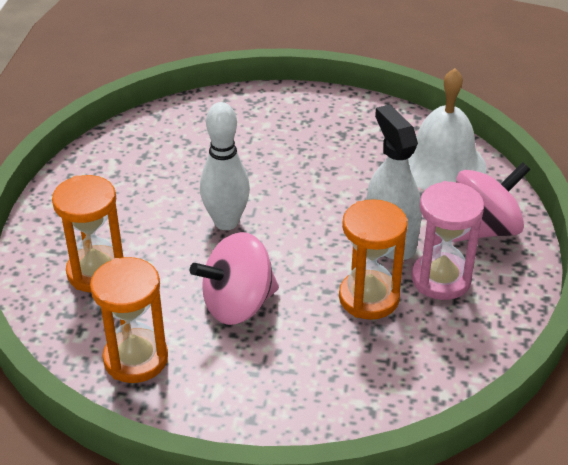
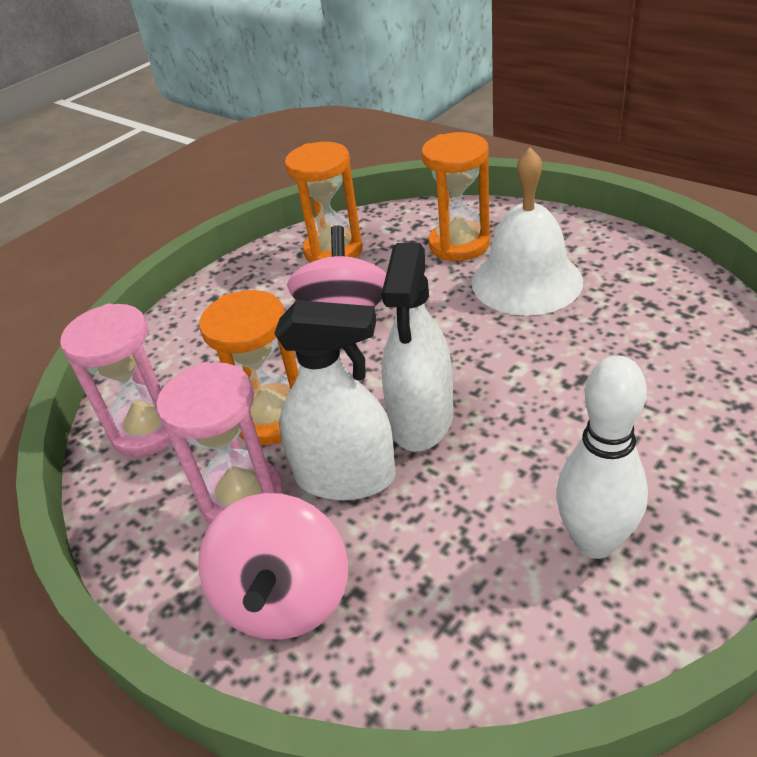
camera: 125 degrees right, 0 degrees up
white bowling pin [200,102,250,230] -> white bowling pin moved to [556,356,648,559]
white bell [408,68,487,190] -> white bell moved to [472,148,583,316]
none -> pink hourglass [60,303,172,457]
none -> white spray bottle [382,243,454,451]

